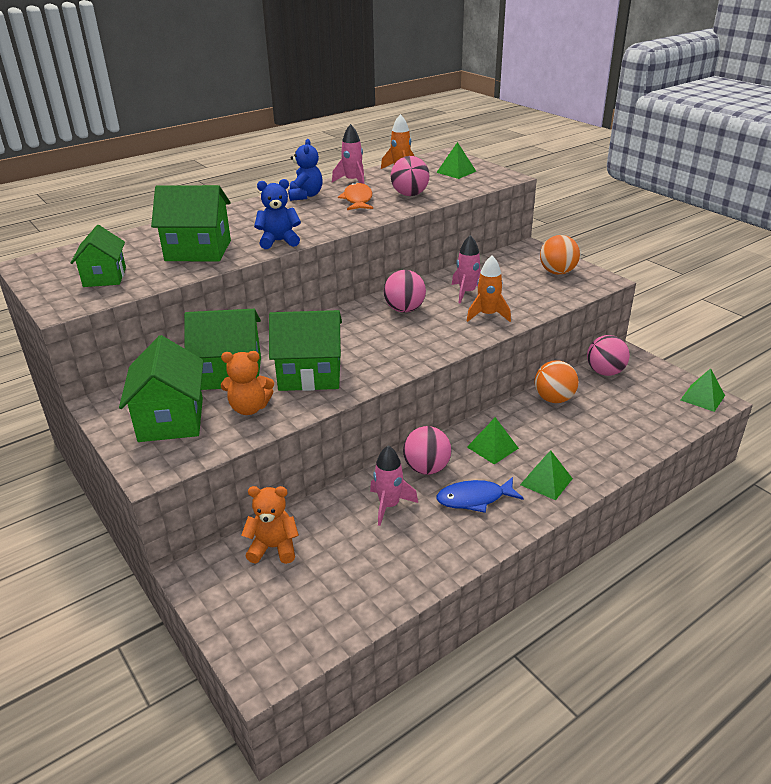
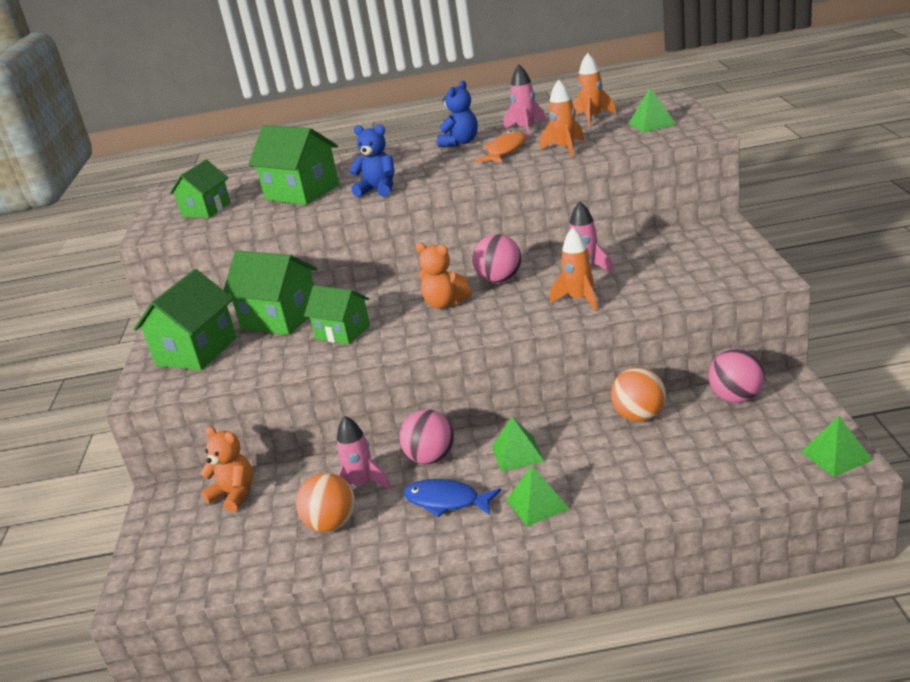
camera: 35 degrees right, 5 degrees down
orange teddy bear [221,351,274,415] -> orange teddy bear moved to [415,243,472,309]
green house [269,310,342,391] -> green house [304,285,370,345], size x0.66
pink ball [391,156,429,196] -> orange rocket [540,79,584,157]
orange ball [540,235,580,275] -> orange ball moved to [296,473,355,532]

